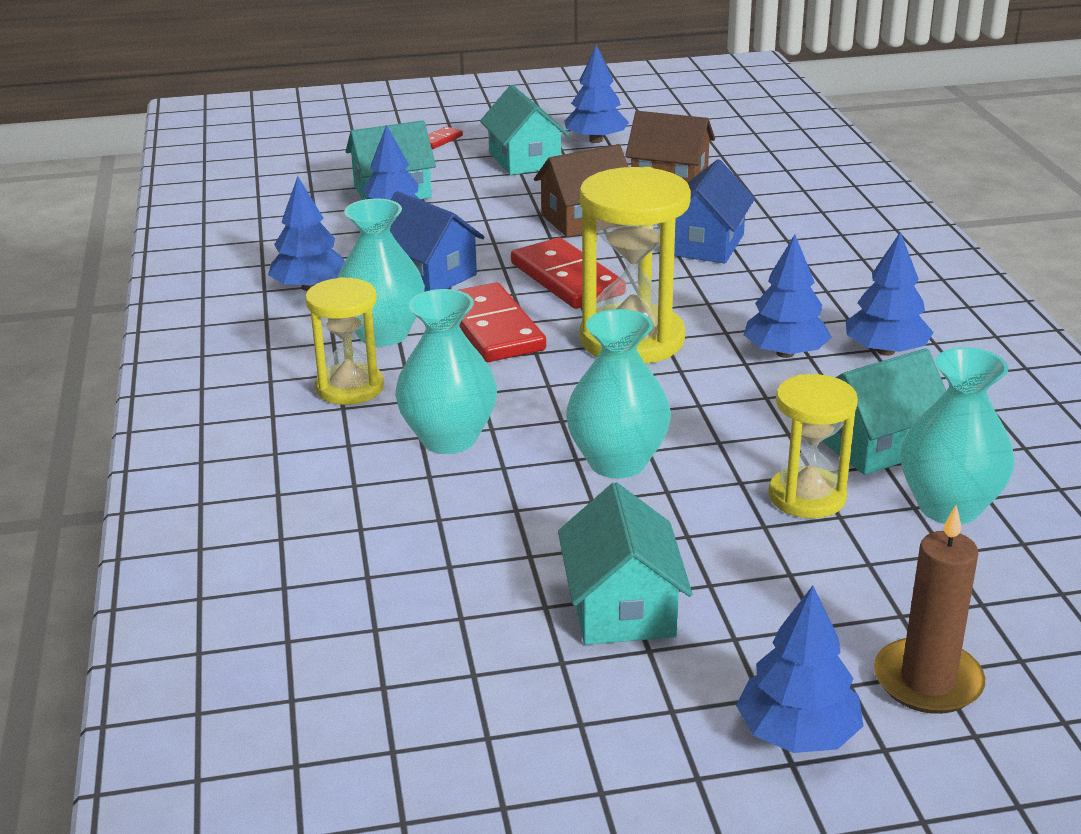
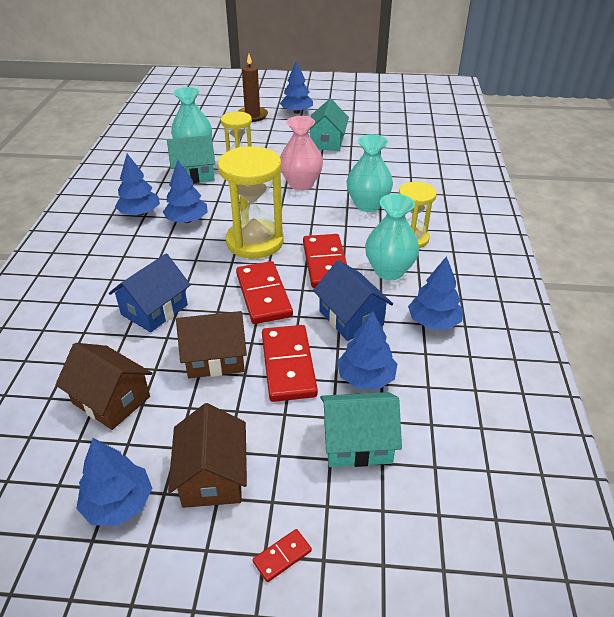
camera: 165 degrees left, 10 degrees up
turquoise house [480,85,569,175] -> brown house [168,403,247,508]
turquoise vase [566,309,671,478] -> pink vase [280,116,323,190]
none -> red domino [262,325,318,402]

